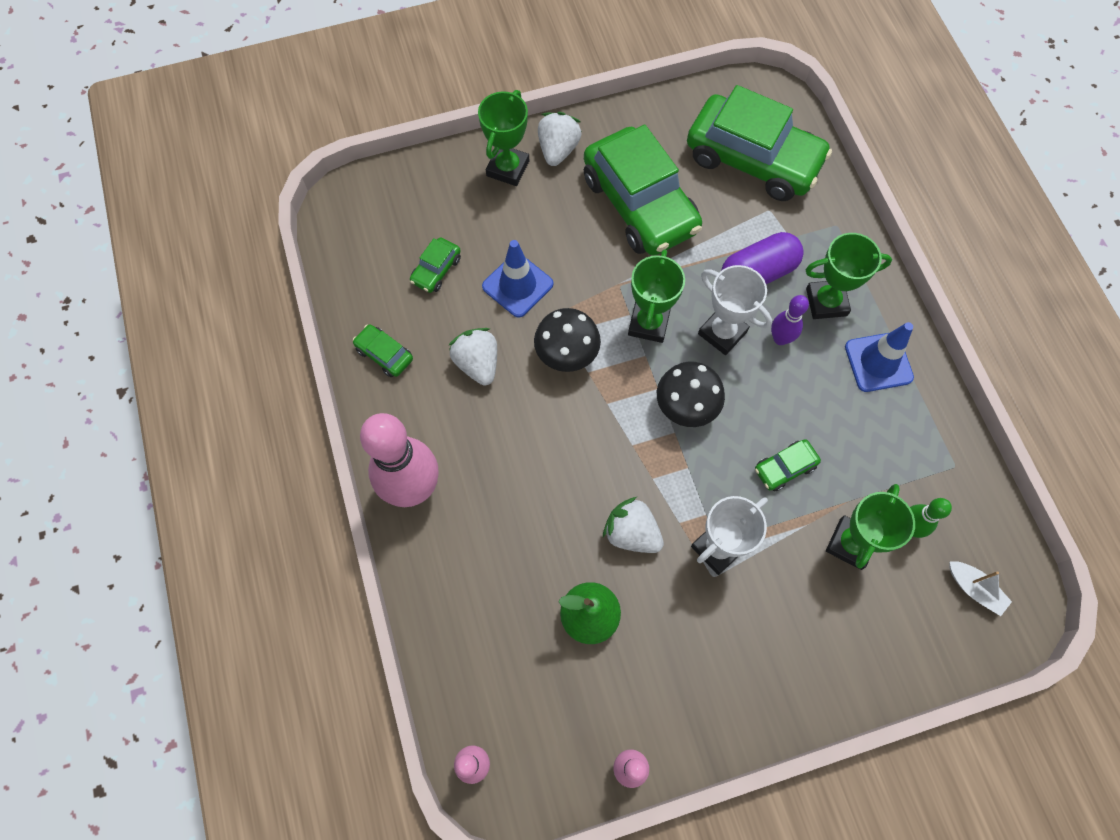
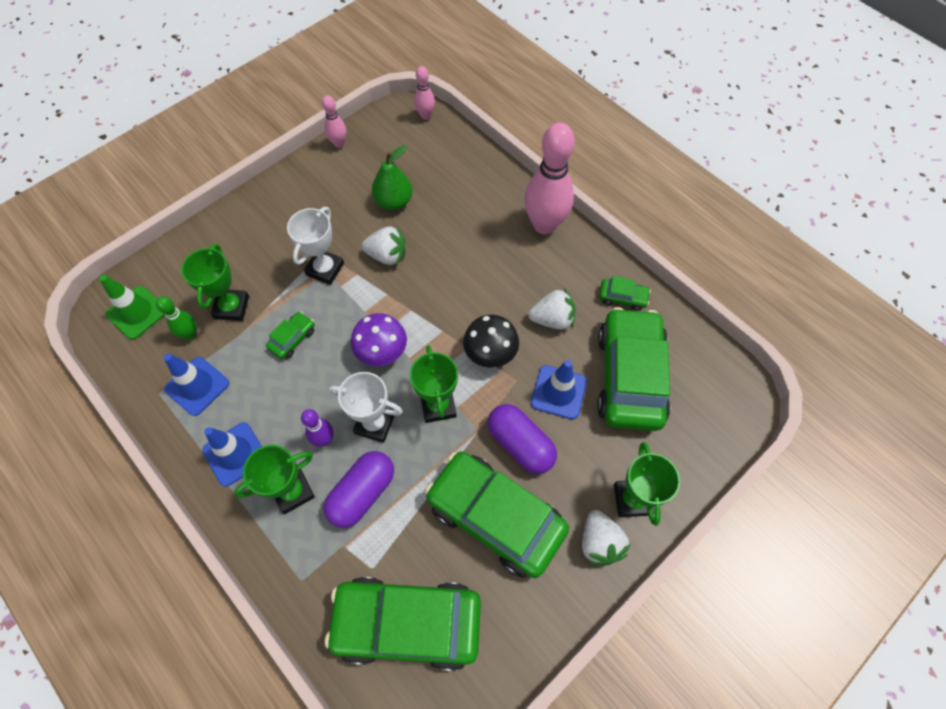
camera: 155 degrees right, 5 degrees down
green car [410,237,461,293] -> green car [597,307,670,431], size x2.41
white strawberry [448,328,497,385] -> white strawberry turned 45 degrees counterclockwise [528,288,576,330]
black mushroom [657,362,725,427] -> purple mushroom [351,313,407,366]
white boat [950,561,1012,616] -> green traffic cone [99,275,165,340]
none -> blue traffic cone [164,354,229,416]
none -> purple capsule [488,404,557,474]

